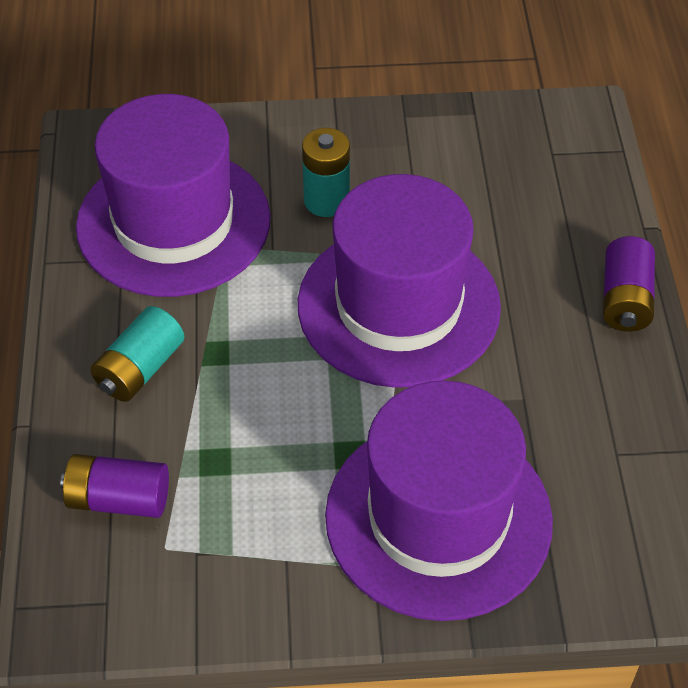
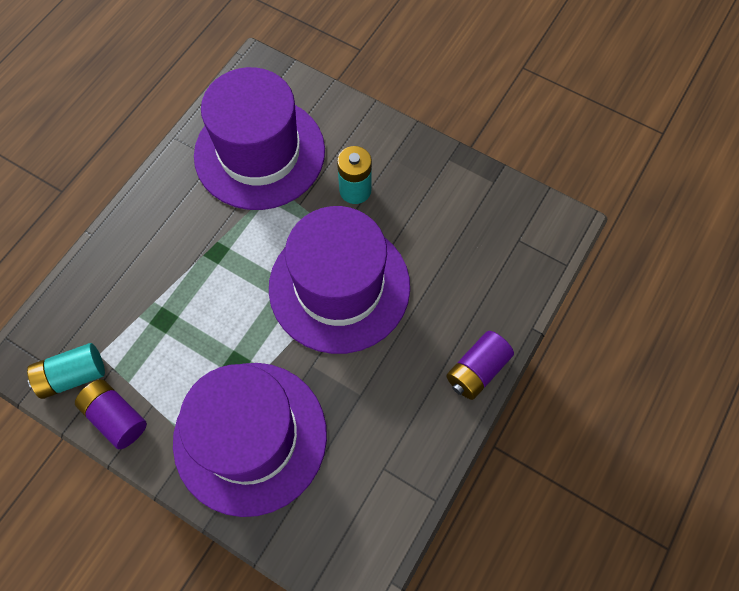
camera: 35 degrees right, 15 degrees up
purple battery [60,454,169,518] -> purple battery moved to [75,379,147,449]
turquoise battery [90,306,184,402] -> turquoise battery moved to [27,343,105,399]

